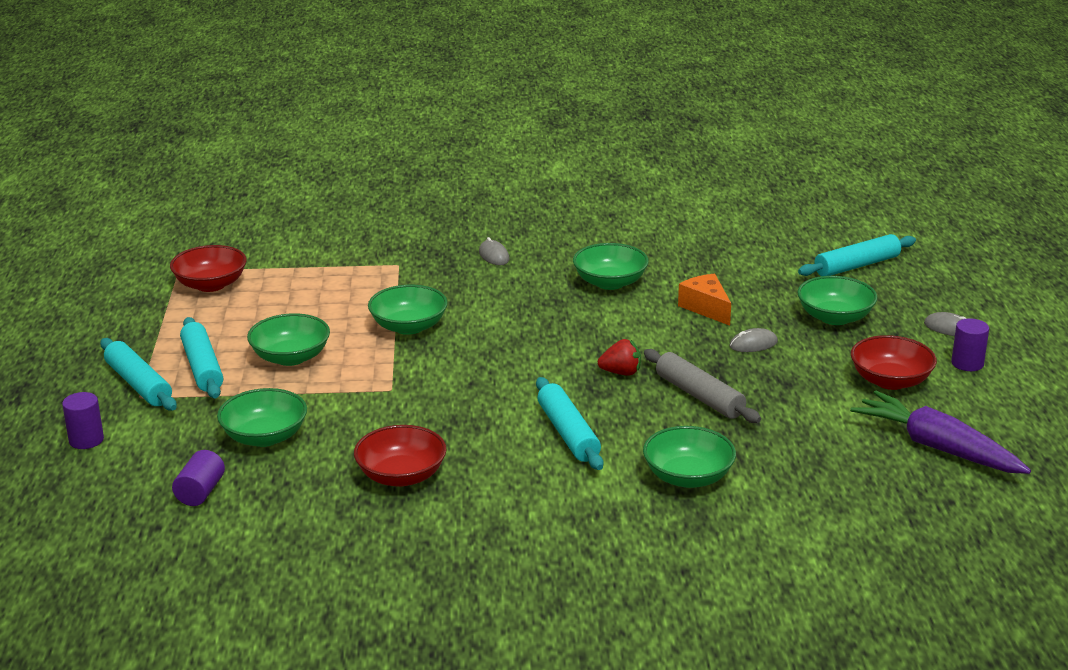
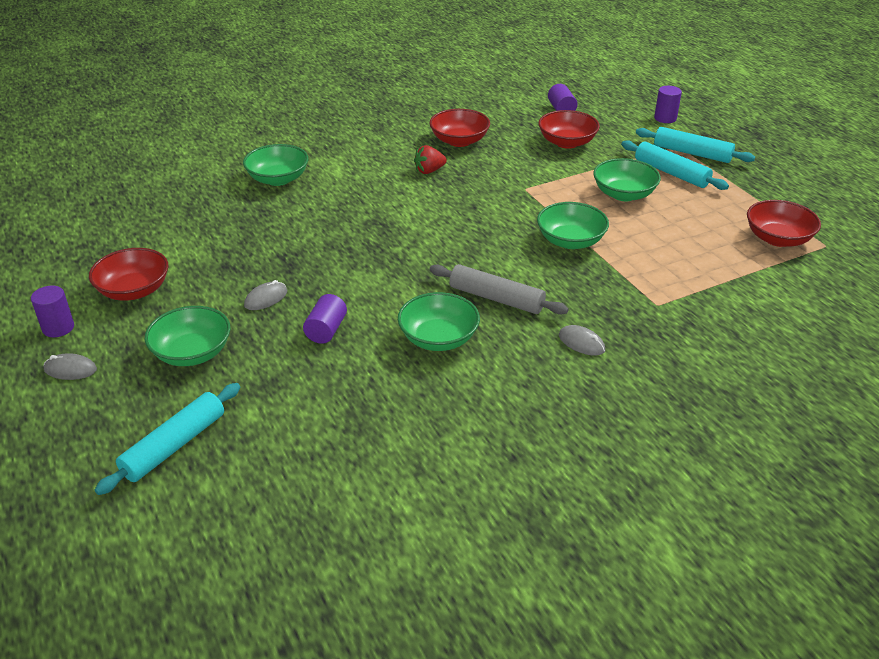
camera: 155 degrees right, 10 degrees up
green bowl [217,388,307,447] -> red bowl [538,110,600,149]
turquoise rolling pin [536,377,603,470] -> none
red strawberry [598,339,641,376] -> red strawberry moved to [414,145,447,174]
grey rolling pin [644,349,761,423] -> grey rolling pin moved to [429,264,569,315]
orange cheese [678,274,731,326] -> purple cylinder [303,294,347,344]
purple carrot [850,391,1031,474] -> none

